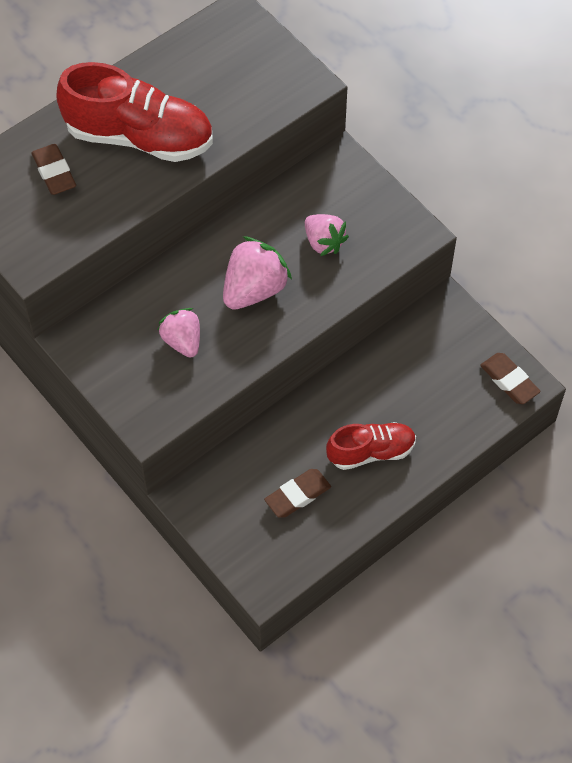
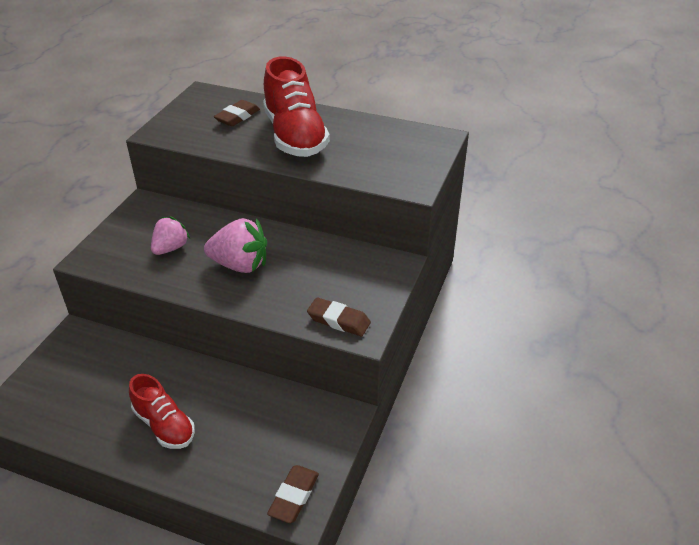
camera: 60 degrees right, 20 degrees down
brown eraser [264,469,331,518] -> brown eraser moved to [307,297,371,336]
pink strawberry [305,214,349,256] -> none

